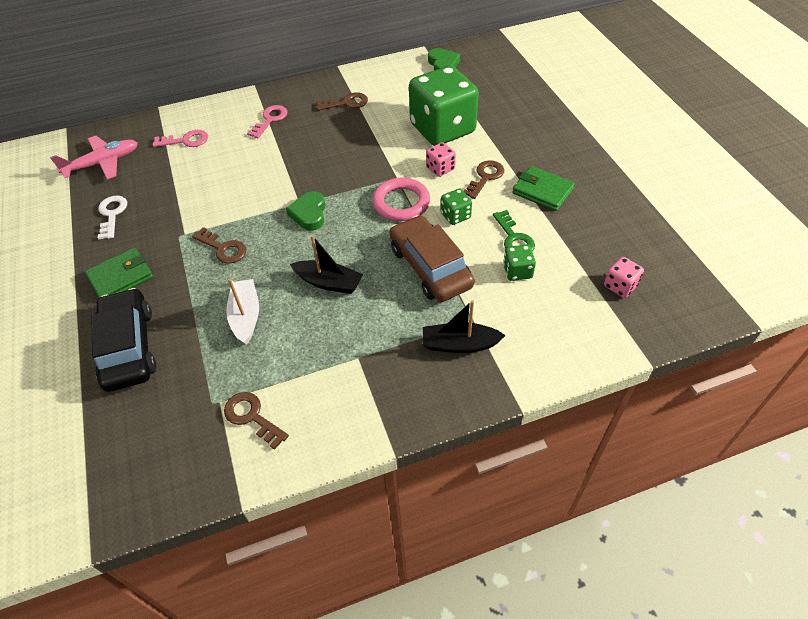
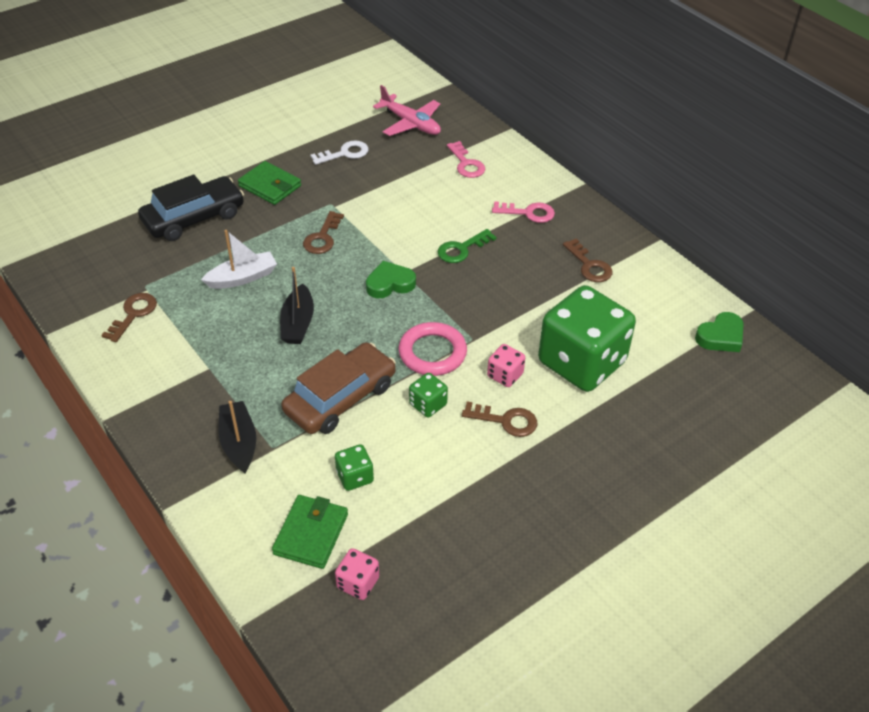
camera: 70 degrees right, 5 degrees down
green key [493,210,535,251] -> green key moved to [438,229,497,263]
green wallet [513,166,575,211] -> green wallet moved to [272,495,348,569]

